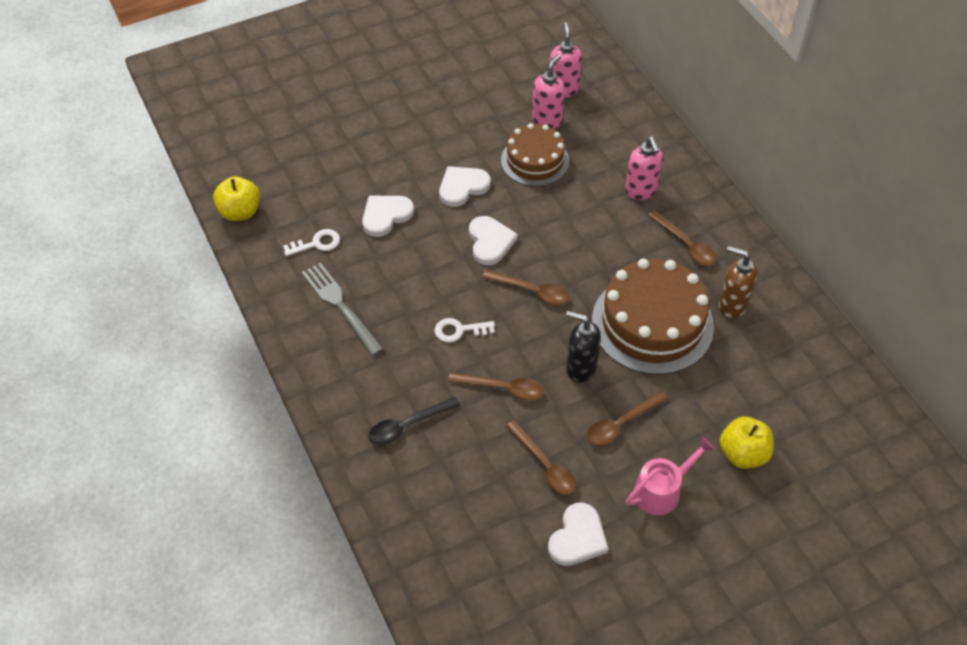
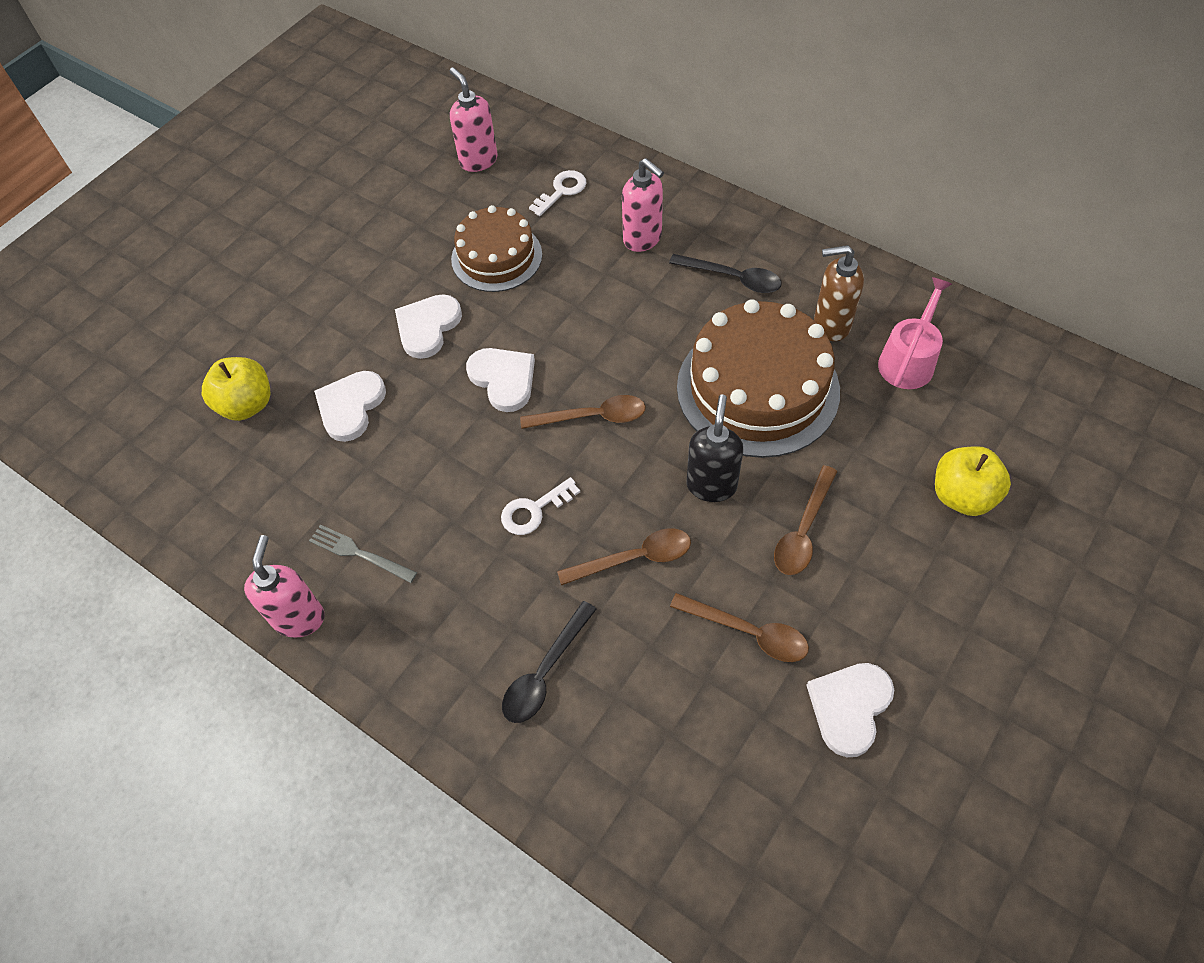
camera: 25 degrees left, 5 degrees up
yellow apple [213,176,260,221] -> yellow apple moved to [202,357,270,421]
white key [283,229,340,256] -> white key moved to [529,170,586,216]
grey fork [302,263,383,356] -> grey fork [309,524,417,583], size x0.63
pink soap dispenser [532,54,565,129] -> pink soap dispenser moved to [244,535,325,638]
white heart [548,502,609,566] -> white heart turned 150 degrees counterclockwise [806,663,894,757]
black soap dispenser [566,311,601,383] -> black soap dispenser turned 105 degrees clockwise [687,394,743,502]
pink watering can [626,437,715,515] -> pink watering can moved to [878,277,952,389]
brown spoon [648,210,716,266] -> black spoon [669,254,782,293]

